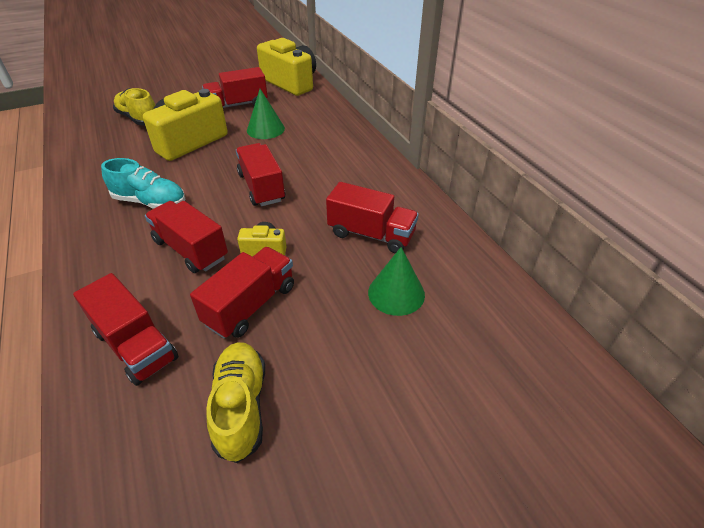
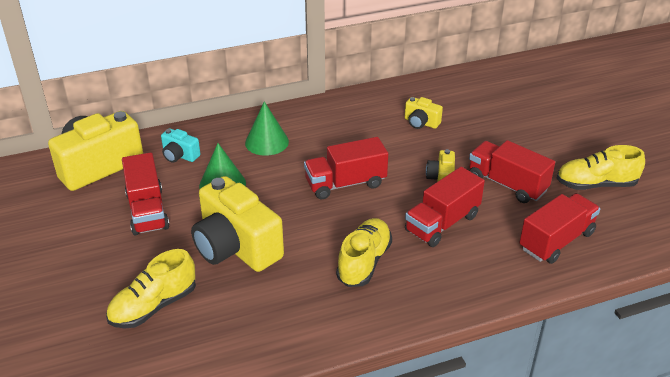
camera: 85 degrees left, 5 degrees down
turquoise shoe [101,158,185,209] -> yellow shoe [336,218,392,287]
red truck [326,182,419,253] -> yellow camera [405,97,443,129]
green cone [368,247,425,316] -> green cone moved to [245,101,289,156]
none -> turquoise camera [161,128,200,163]

